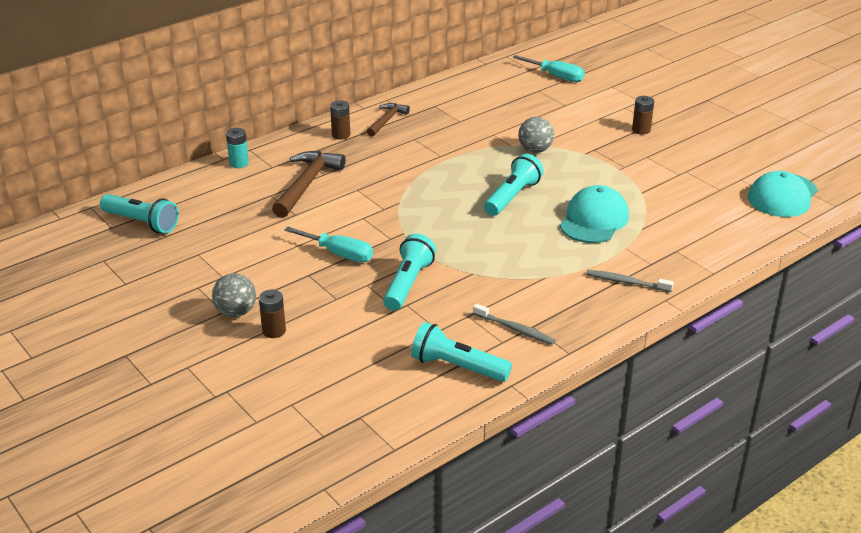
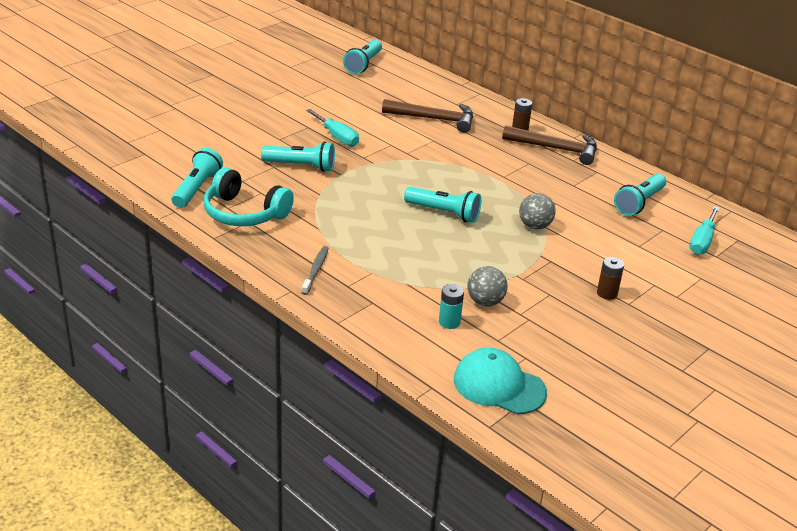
camera: 80 degrees right, 0 degrees up
grey ball [212,273,256,317] -> grey ball moved to [467,266,508,306]
turquoise battery [226,128,249,168] -> turquoise battery moved to [439,284,464,329]
brown battery [259,289,286,338] -> none
turquoise screwdriver [284,227,373,262] -> turquoise screwdriver turned 60 degrees counterclockwise [306,109,359,147]
brown hammer [366,103,410,137] -> brown hammer [502,125,597,165], size x1.66
grey toothbrush [473,304,555,345] -> turquoise headphones [204,167,294,226]
turquoise cap [560,185,629,243] -> none
none -> turquoise flashlight [614,174,666,216]

